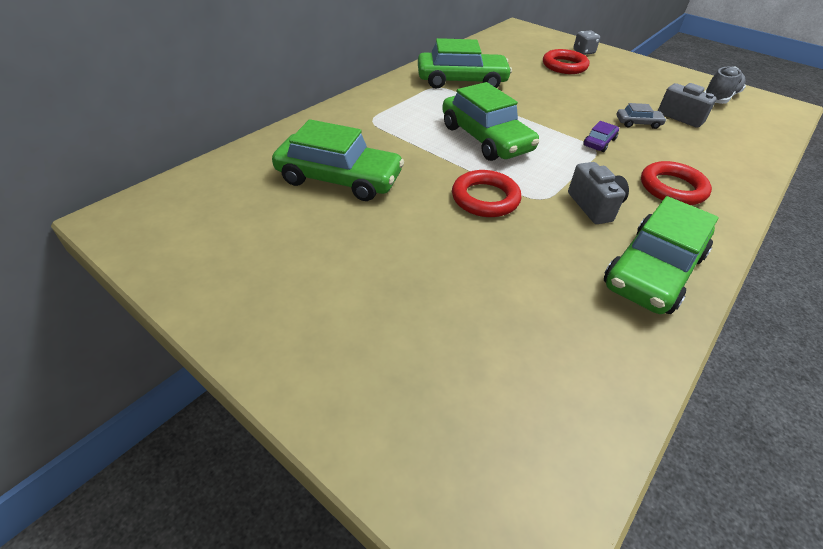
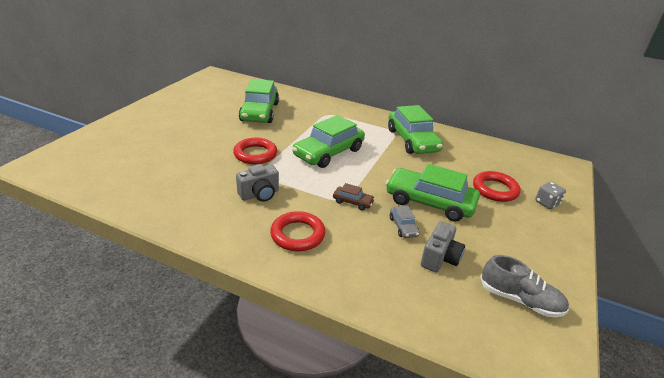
camera: 75 degrees right, 10 degrees down
purple car [583,121,619,152] -> brown car [333,183,375,210]
green car [604,196,719,314] -> green car moved to [386,164,480,222]

